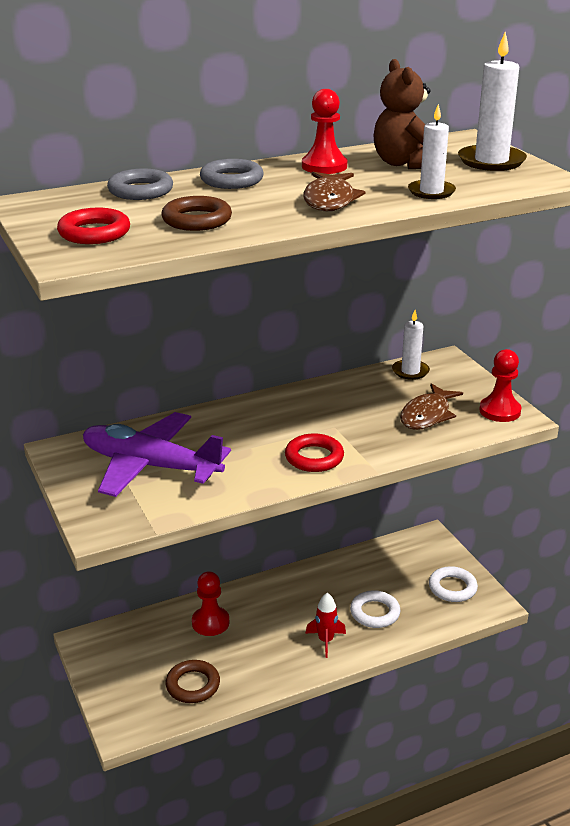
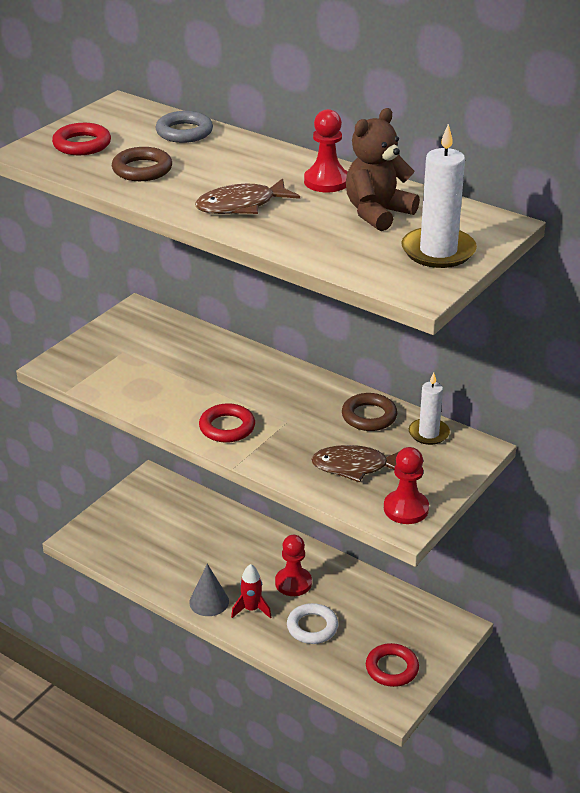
camera: 60 degrees right, 5 degrees up
purple plane [83,412,231,497] -> none
brown ring [166,660,220,703] -> brown ring moved to [342,393,397,431]
red pawn [192,571,229,636] -> red pawn moved to [275,535,312,596]
grey ring [200,159,264,189] -> none
white candle [408,104,456,199] -> none
white ring [429,566,478,602] -> red ring [366,643,419,687]
none -> grey cone [189,564,229,616]

